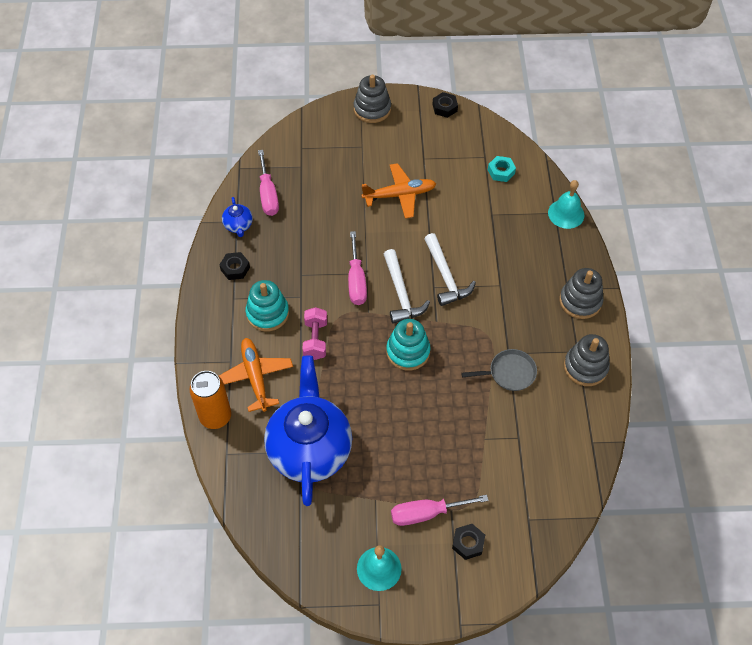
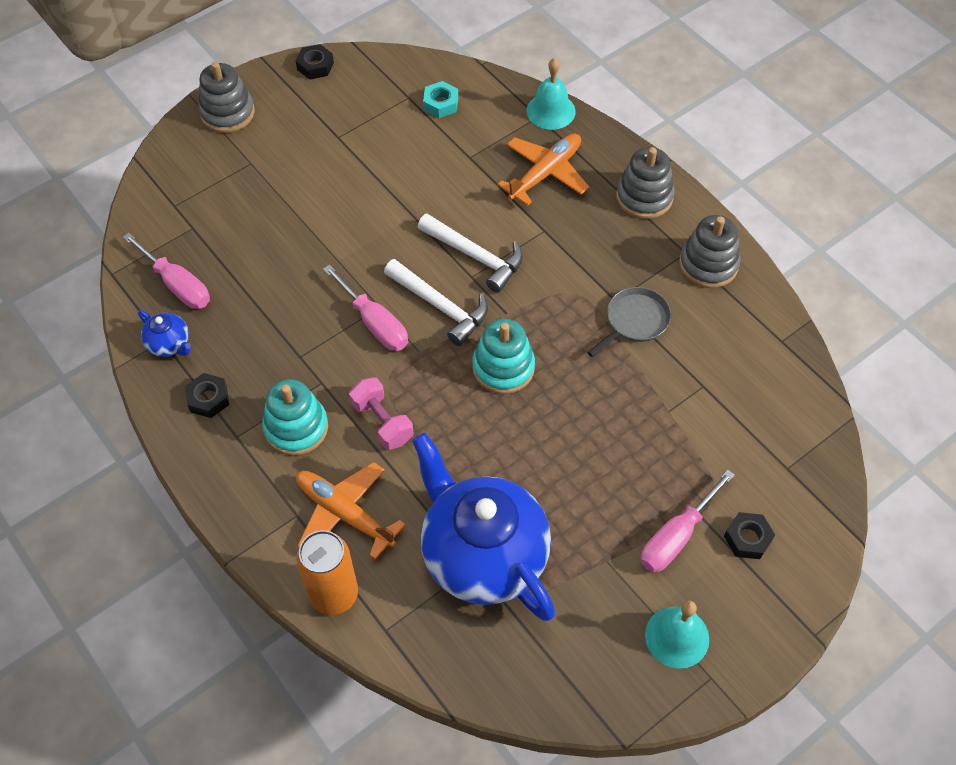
camera: 35 degrees left, 0 degrees up
orange plane [361,163,436,218] -> orange plane moved to [498,134,589,206]

